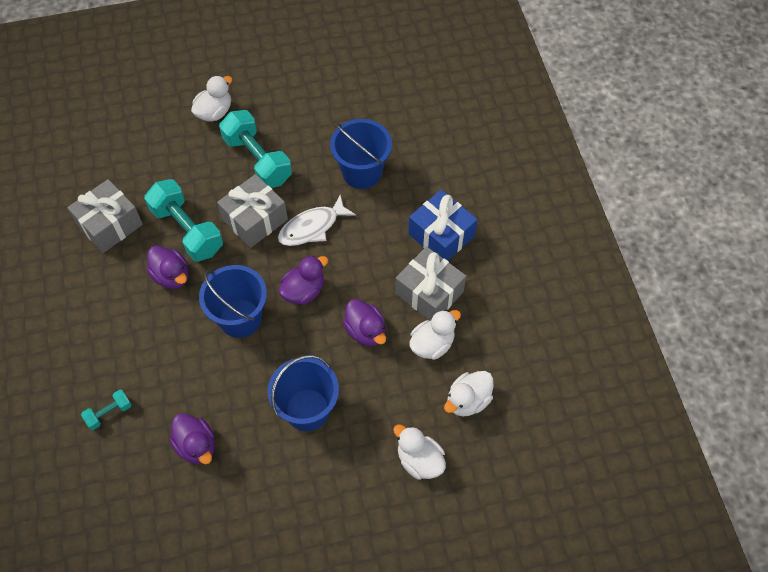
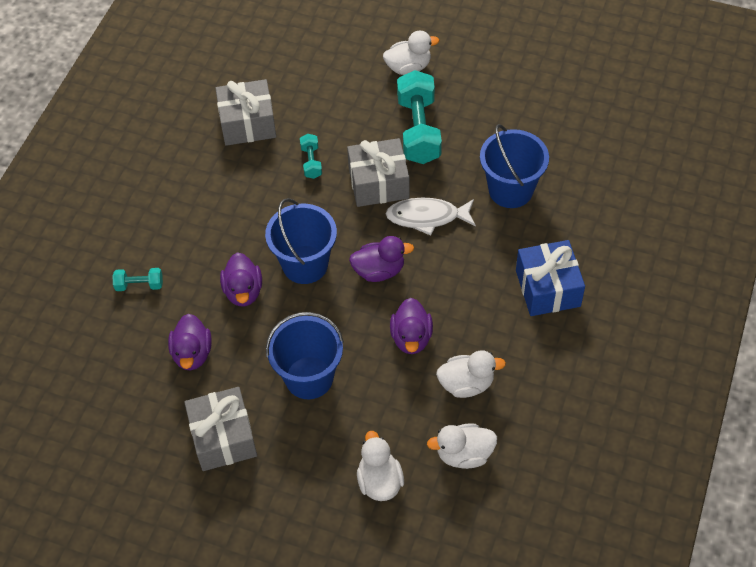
camera: 35 degrees right, 5 degrees down
turquoise dumbbell [144,179,223,262] -> turquoise dumbbell [300,134,322,179], size x0.48
purple duck [146,245,188,289] -> purple duck moved to [220,252,262,306]
grey gift [395,246,466,321] -> grey gift moved to [184,387,257,471]

